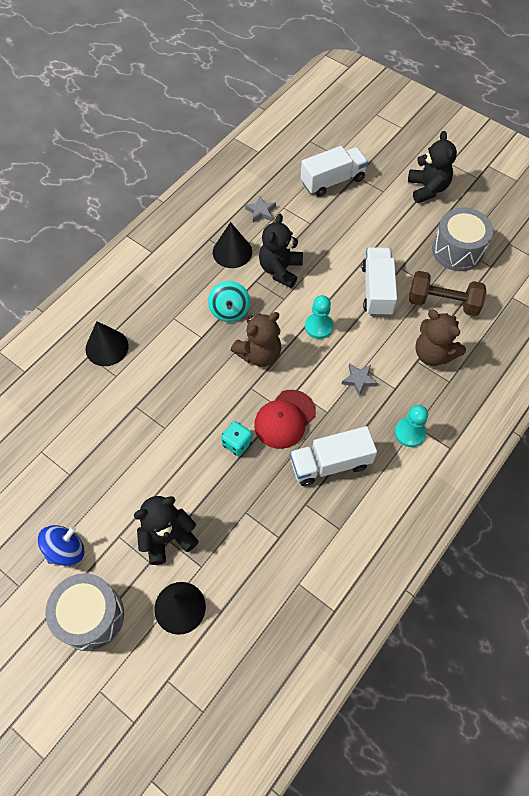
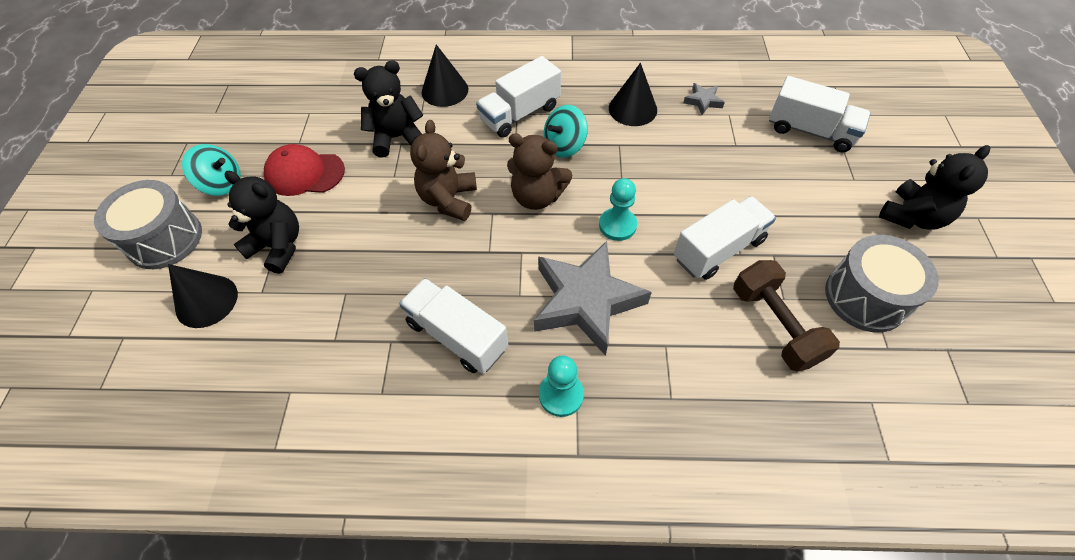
camera: 55 degrees right, 5 degrees down
blue spinning top [38,525,84,566] -> turquoise spinning top [182,144,241,196]
turquoise dice [221,421,253,456] -> none
red cap [254,390,316,449] -> red cap moved to [264,144,345,196]
black teddy bear [259,214,303,288] -> black teddy bear moved to [354,60,423,157]
grey star [342,363,378,396] -> grey star [534,241,652,356], size x2.39
brown teddy bear [415,310,466,366] -> brown teddy bear moved to [410,120,477,221]
none -> white truck [476,56,561,138]

